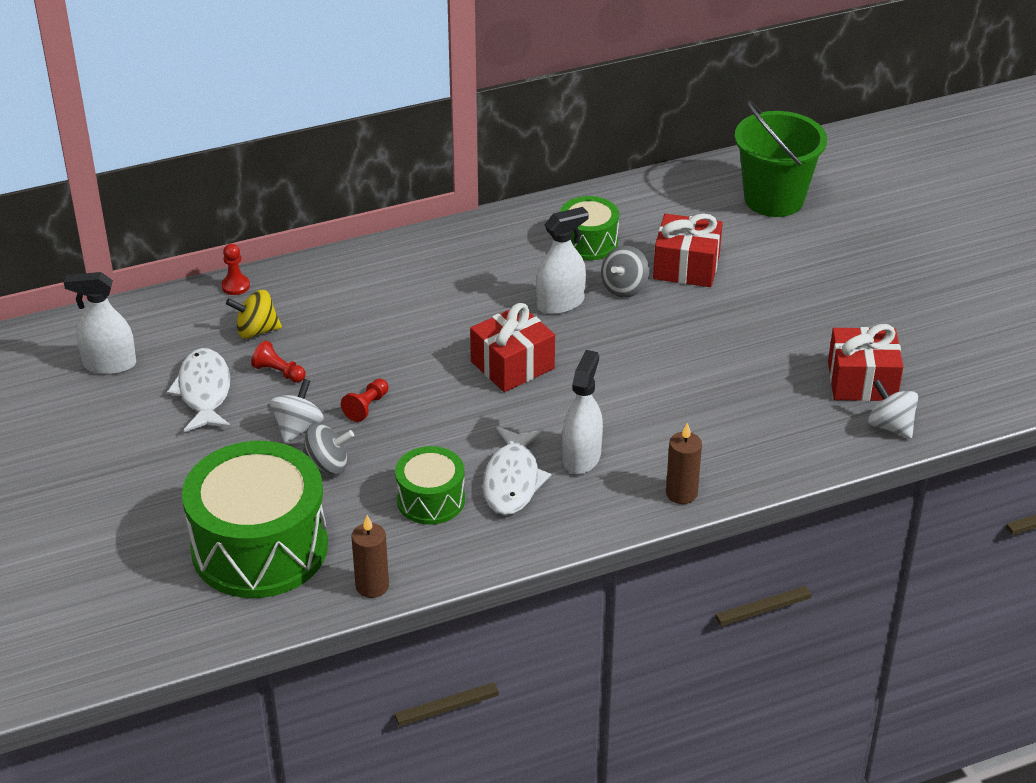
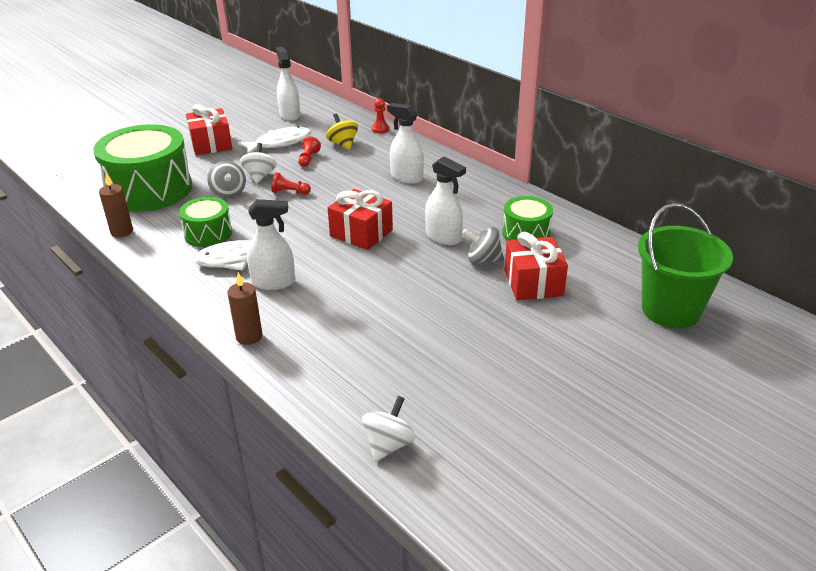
camera: 70 degrees right, 5 degrees down
white spinning top [270,379,324,444] -> white spinning top turned 90 degrees counterclockwise [240,143,277,184]
red gift [828,324,903,401] -> red gift moved to [186,104,232,155]
none -> white spray bottle [387,103,424,184]

